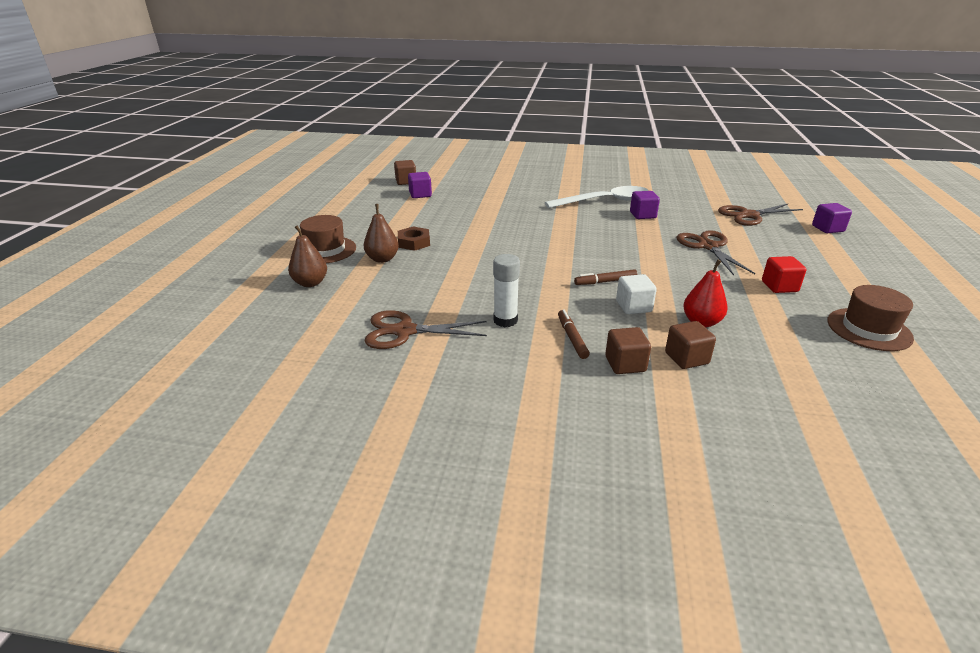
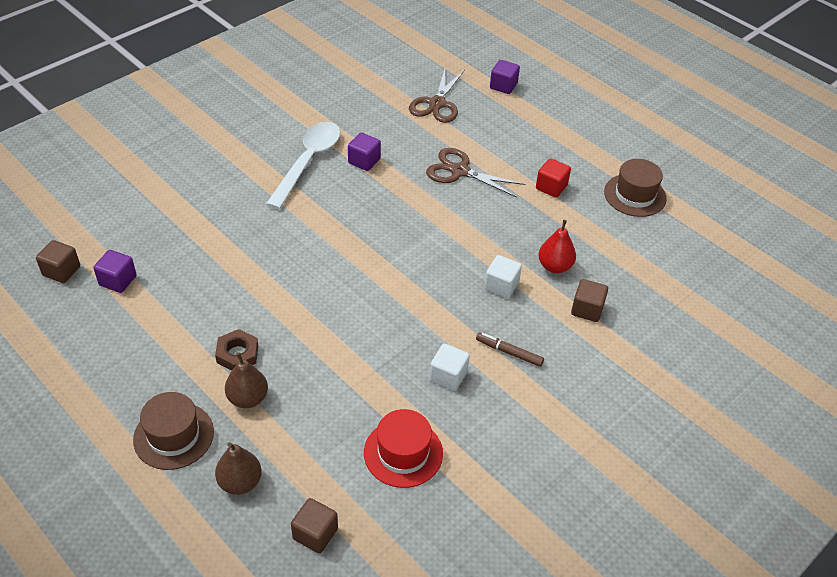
camera: 55 degrees left, 15 degrees up
brown scissors [364,310,487,349] -> red hat [364,409,443,488]
white glue stick [493,254,520,327] -> white cube [430,343,470,391]
brown marker [574,269,638,285] -> none
brown cube [605,327,651,374] -> brown cube moved to [291,498,338,553]

